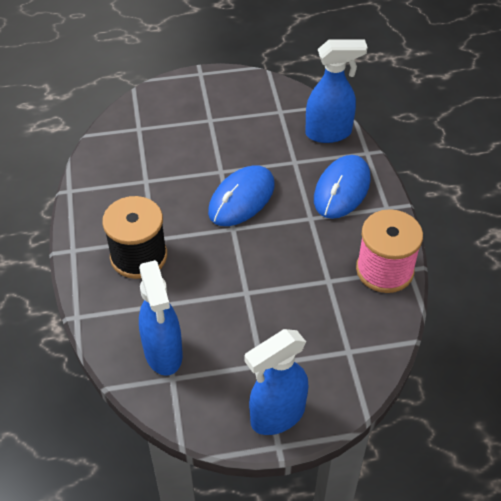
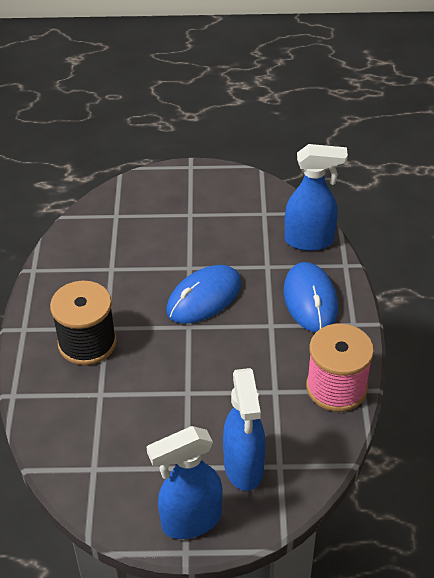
camera: 10 degrees right, 5 degrees down
blue spray bottle [139,260,183,376] -> blue spray bottle moved to [223,368,266,491]
blue mouse [314,155,371,219] -> blue mouse turned 45 degrees counterclockwise [283,262,338,332]

